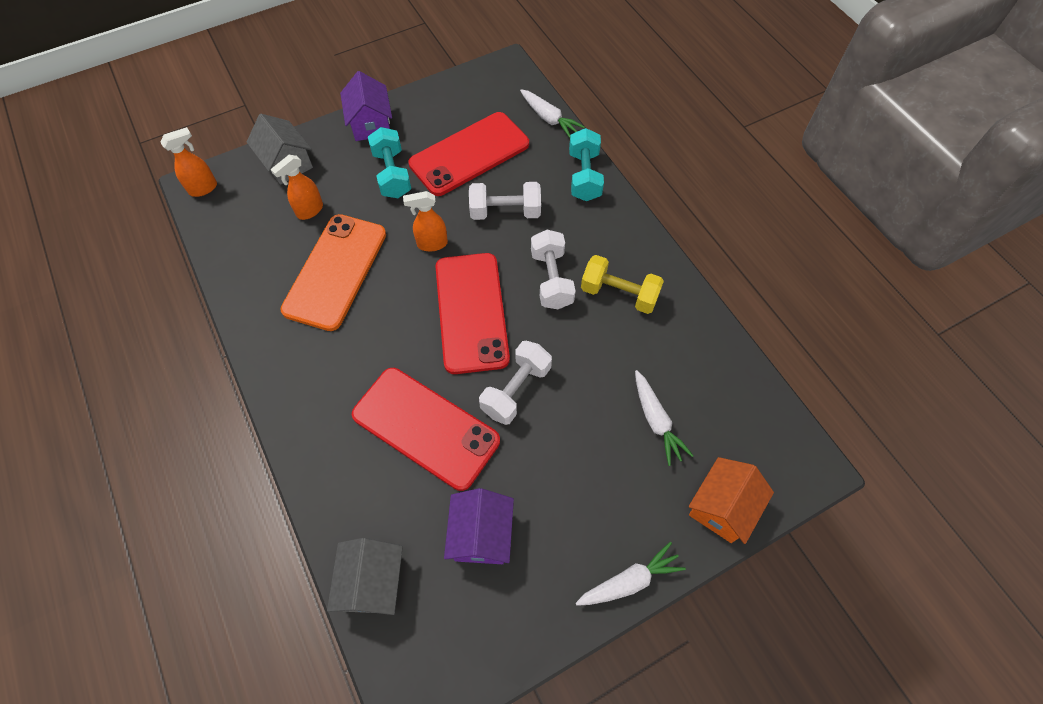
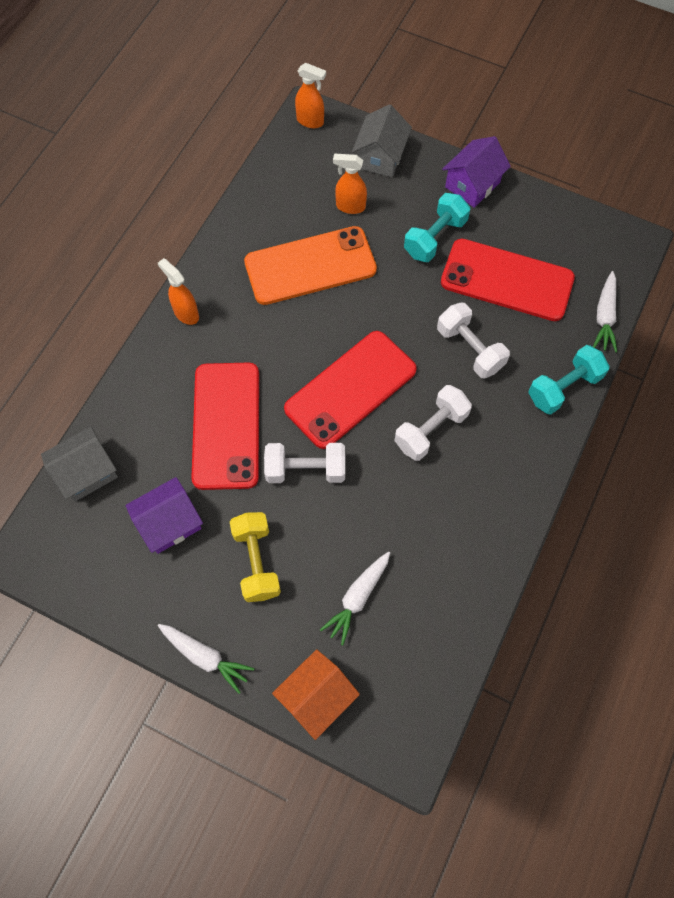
camera: 55 degrees right, 5 degrees up
orange spray bottle [403,191,448,252] -> orange spray bottle moved to [158,258,199,325]
yellow dumbbell [581,255,664,314] -> yellow dumbbell moved to [230,512,281,602]
orange house [689,457,774,544] -> orange house turned 45 degrees counterclockwise [272,649,360,740]

